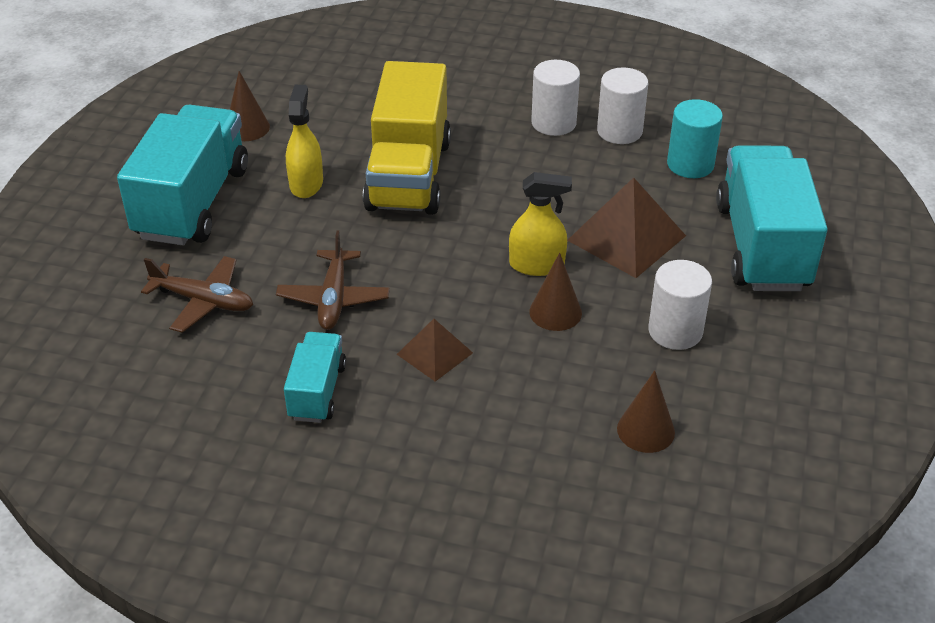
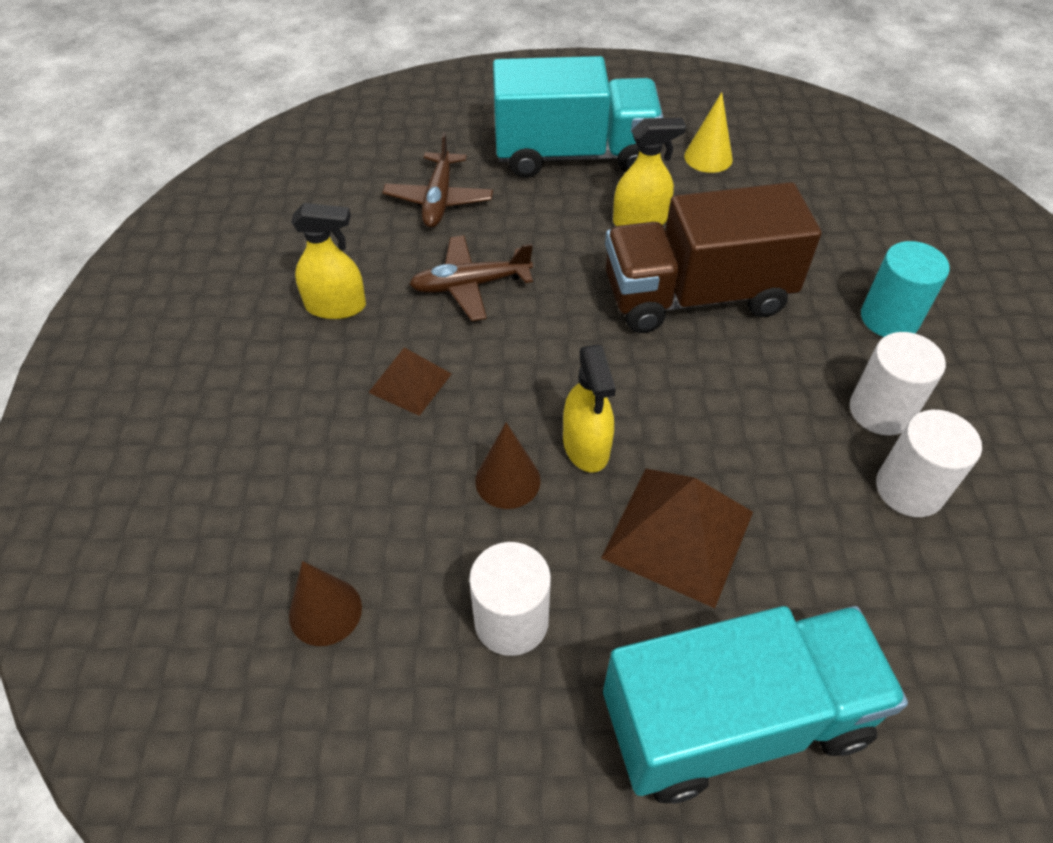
camera: 75 degrees right, 10 degrees up
brown cone [230,71,270,141] -> yellow cone [684,92,733,173]
turquoise truck [284,332,346,423] -> yellow spray bottle [291,203,366,319]
yellow truck [363,61,451,215] -> brown truck [605,182,822,333]
turquoise cylinder [667,99,723,178] -> turquoise cylinder moved to [861,241,950,337]

